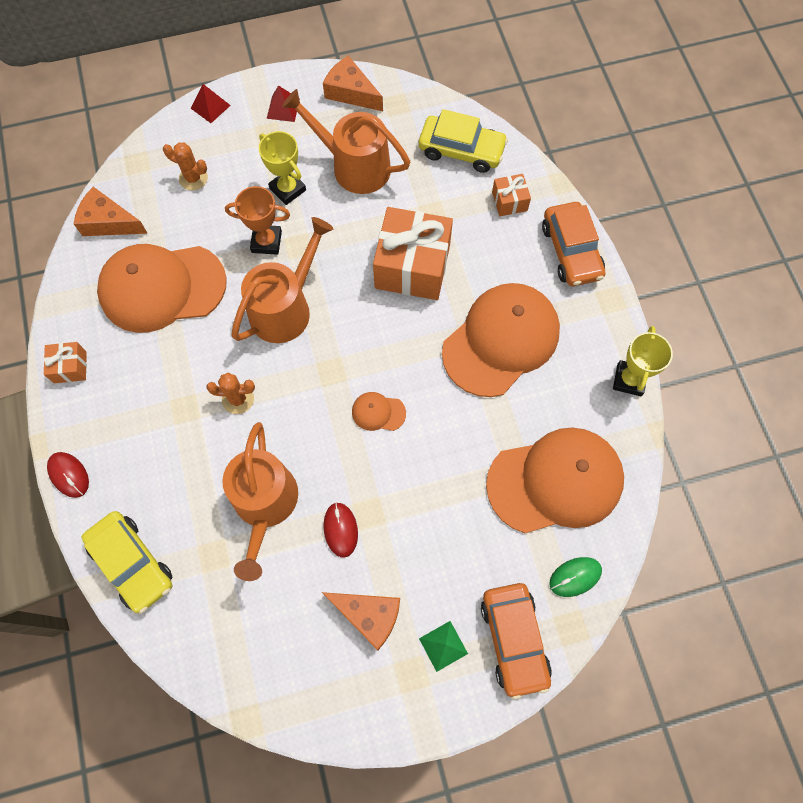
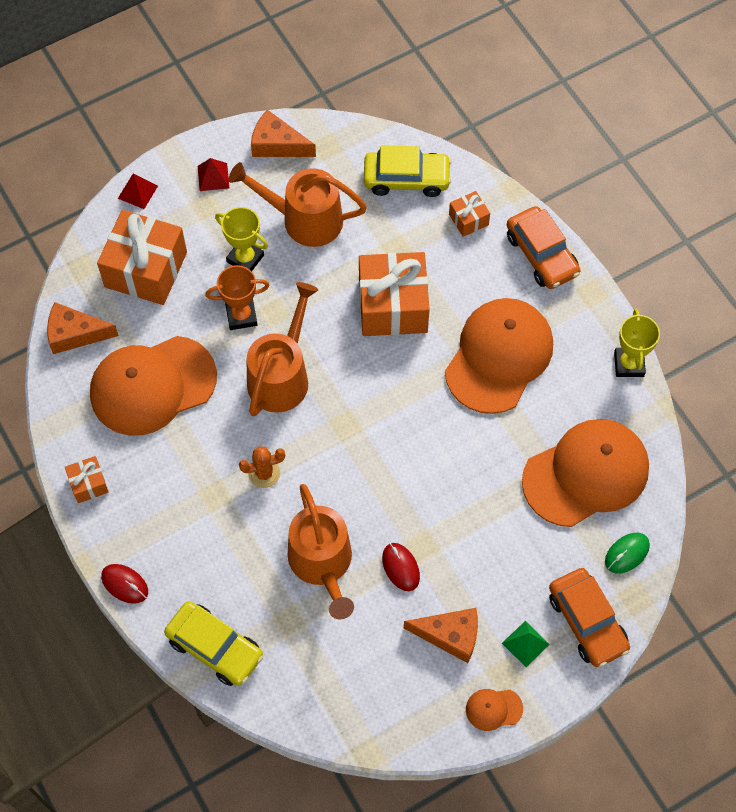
camera: 15 degrees left, 5 degrees down
orange cactus [163,142,208,190] -> orange gift [97,210,187,305]
orange cap [352,392,406,431] -> orange cap moved to [466,689,523,731]

